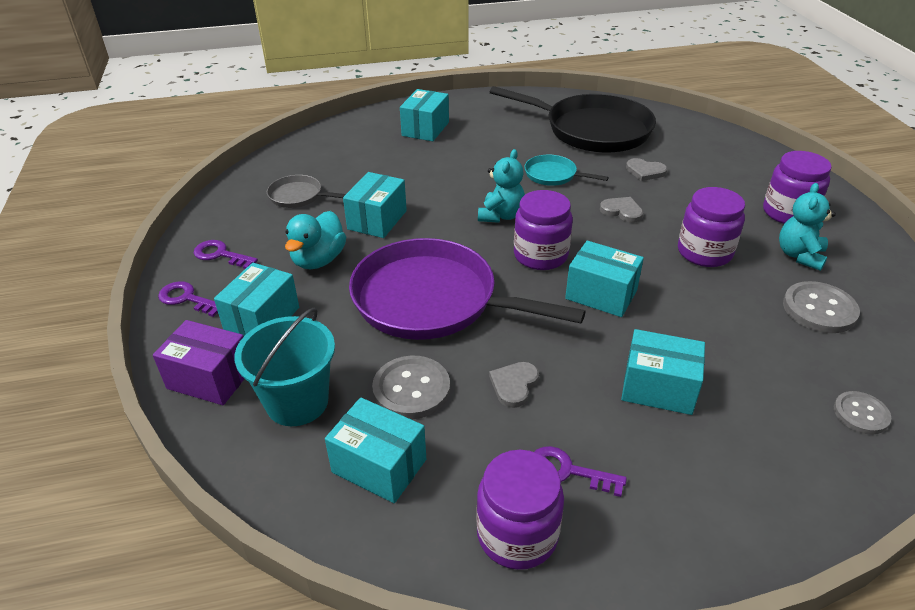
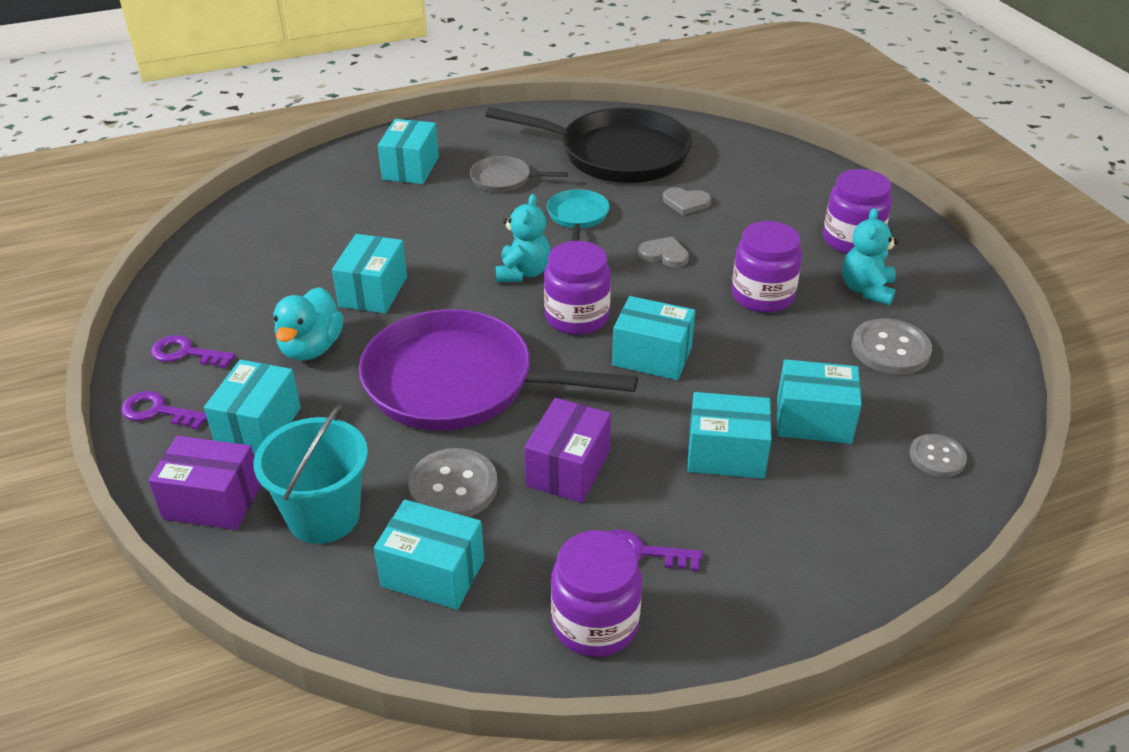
camera: 10 degrees left, 0 degrees up
grey pan [267,175,346,208] -> grey pan moved to [470,156,568,192]
grey heart [489,362,539,408] -> purple box [525,398,611,503]
turquoise pan [524,155,609,186] -> turquoise pan turned 75 degrees clockwise [547,189,610,241]
none -> turquoise box [777,359,862,444]

